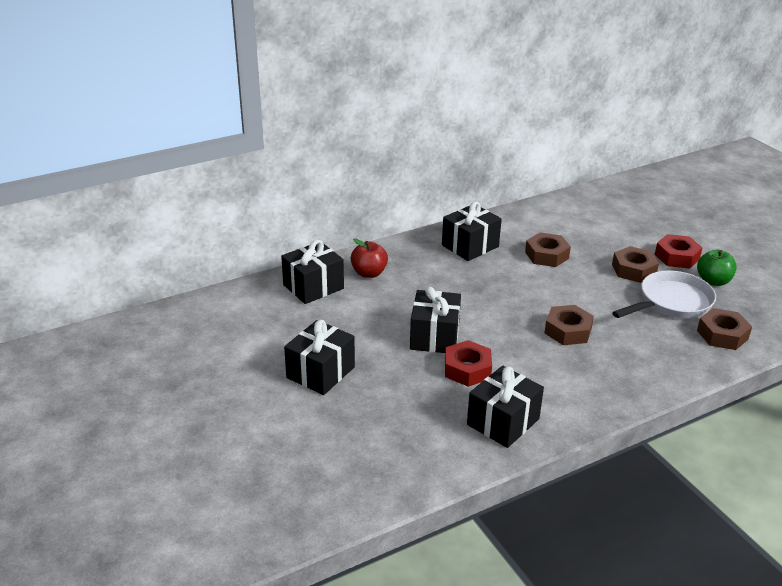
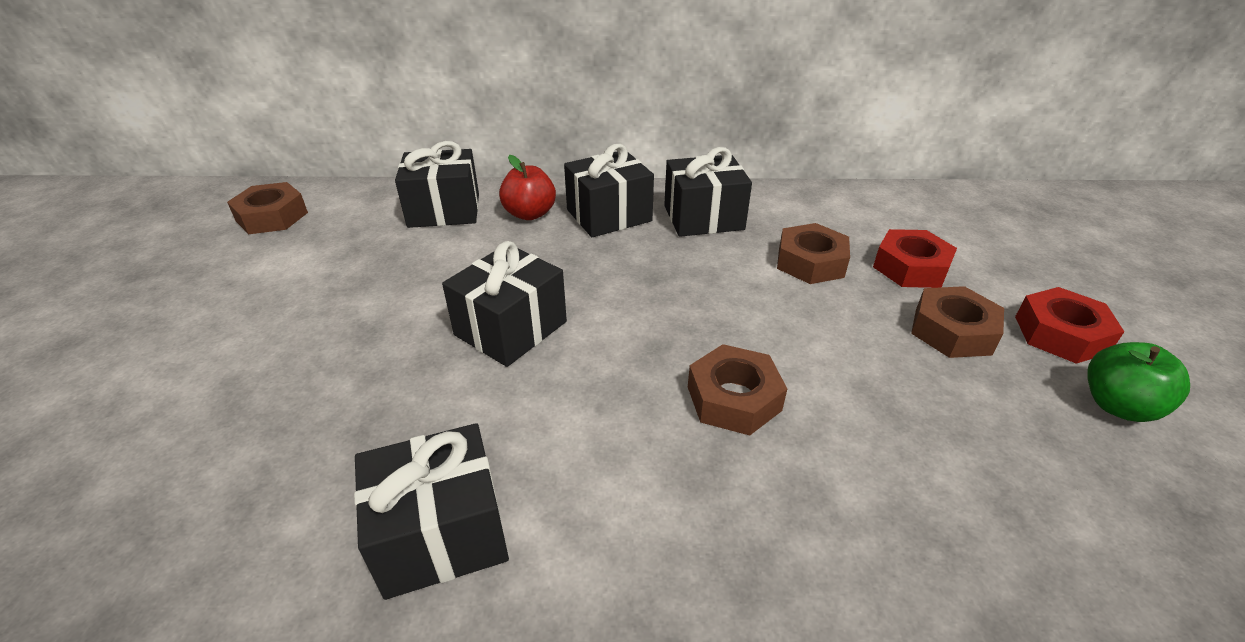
camera: 30 degrees right, 5 degrees up
black gift [284,320,355,395] -> black gift moved to [564,144,654,237]
red nut [445,340,492,387] -> red nut moved to [873,229,957,288]
white pan [612,270,716,318] -> none
brown nut [697,308,752,350] -> brown nut moved to [227,182,308,234]

